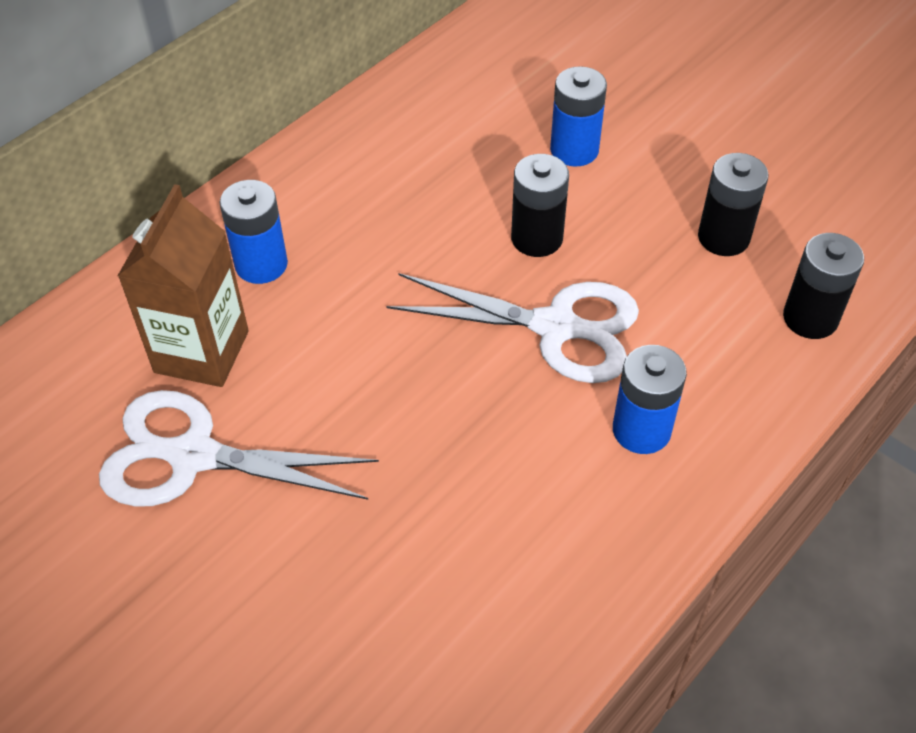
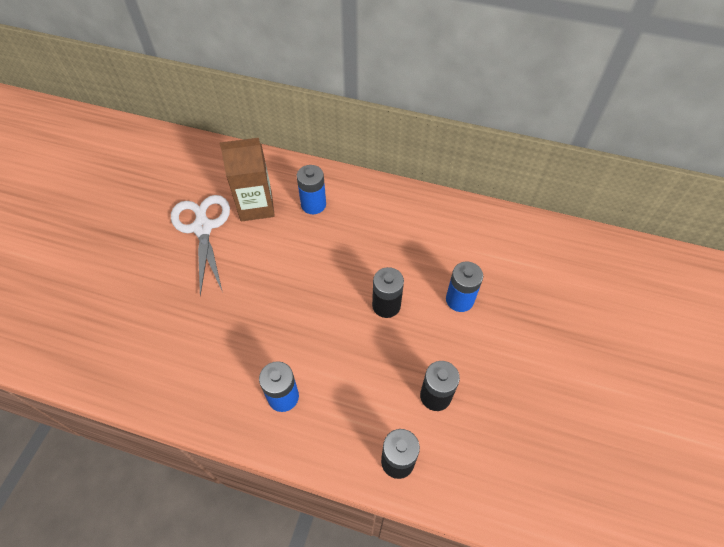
camera: 65 degrees right, 5 degrees up
white scissors [386,273,639,383] -> none

